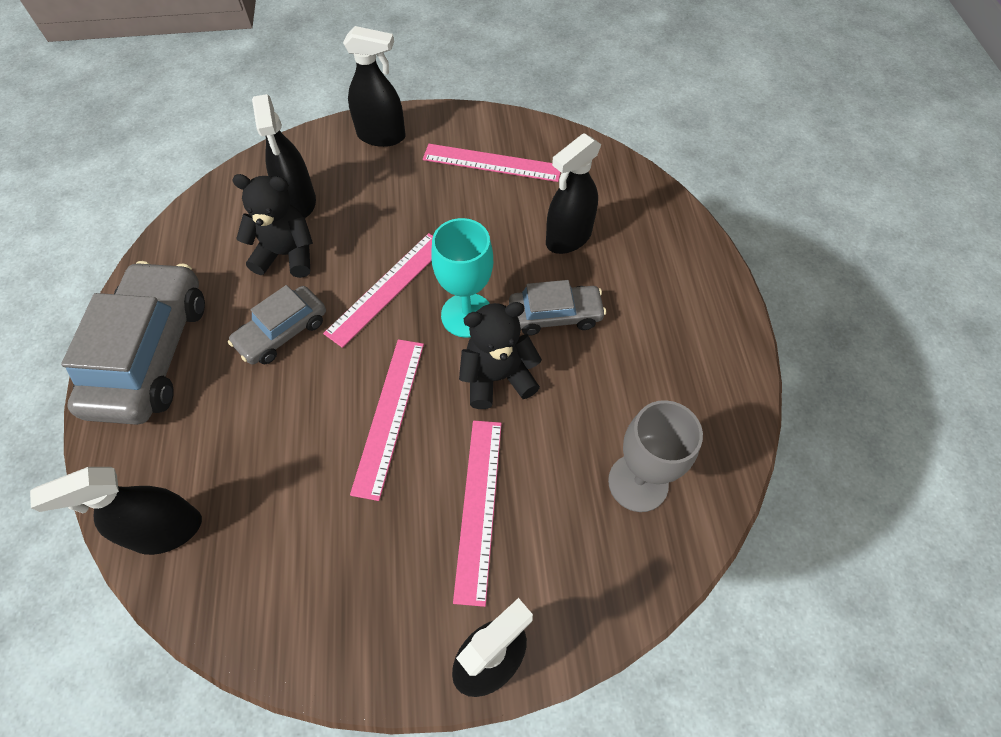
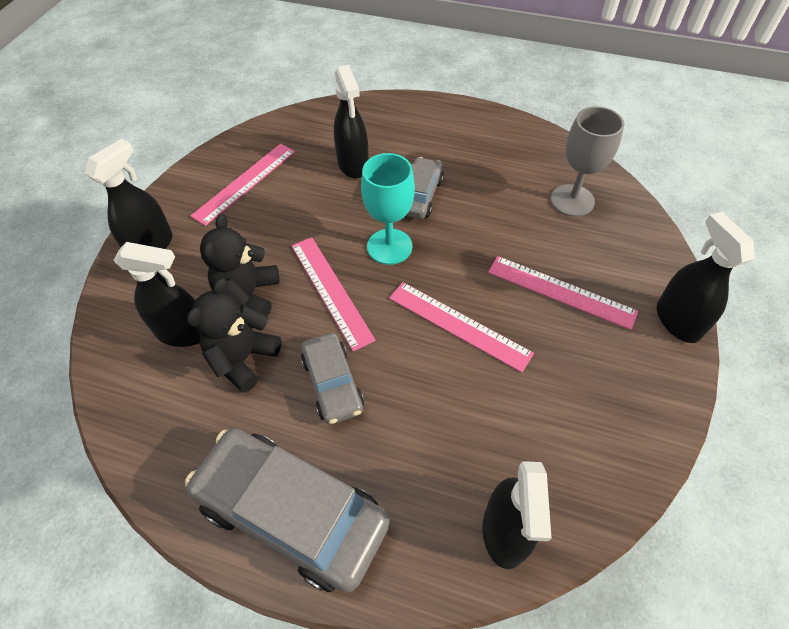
camera: 65 degrees left, 5 degrees down
black teddy bear [459,302,542,409] -> black teddy bear moved to [200,214,280,315]

